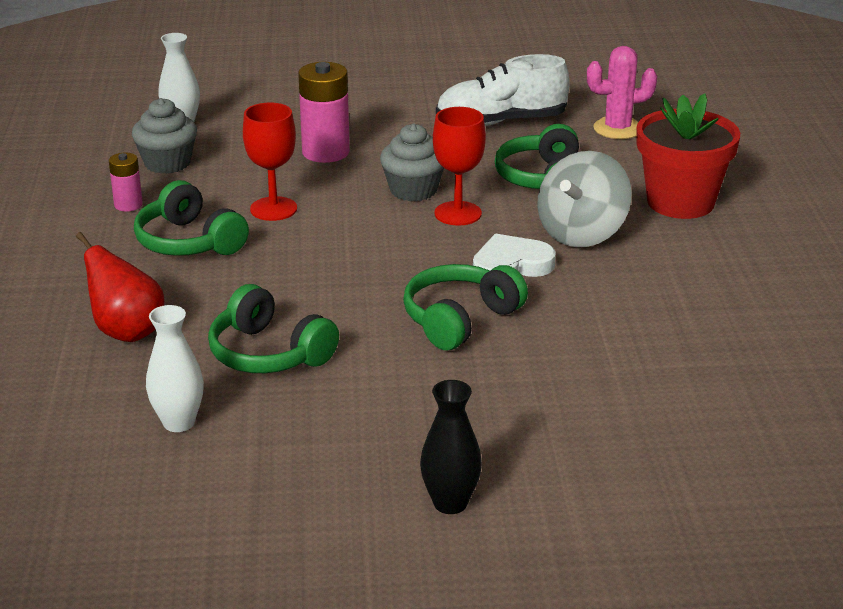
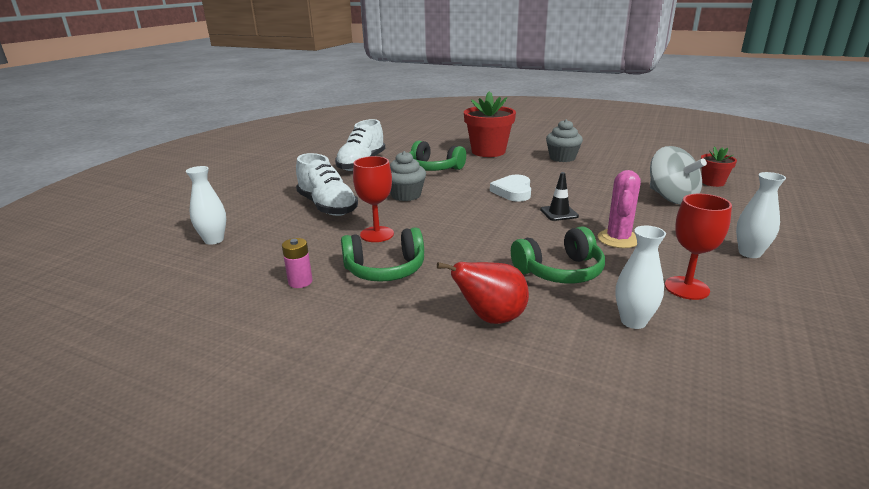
camera: 60 degrees left, 5 degrees down
grey cupcake [132,98,197,174] -> grey cupcake moved to [546,119,583,162]
pink battery [298,62,350,163] -> white shoe [296,153,358,216]
green headphones [403,264,528,350] -> black traffic cone [540,172,579,221]
black vase [420,380,482,514] -> white vase [736,172,786,258]
red goblet [433,107,486,226] -> red goblet moved to [665,194,732,300]
grey spinning top [537,151,632,247] -> grey spinning top moved to [650,146,707,204]
pink cactus [587,46,657,139] -> pink cactus moved to [598,170,641,248]
none -> red flower pot [701,146,737,187]

